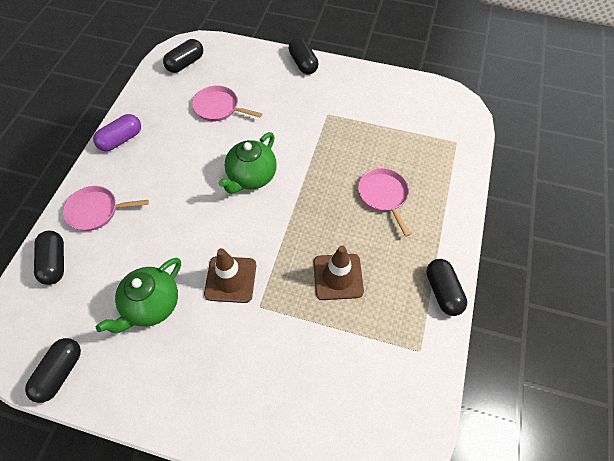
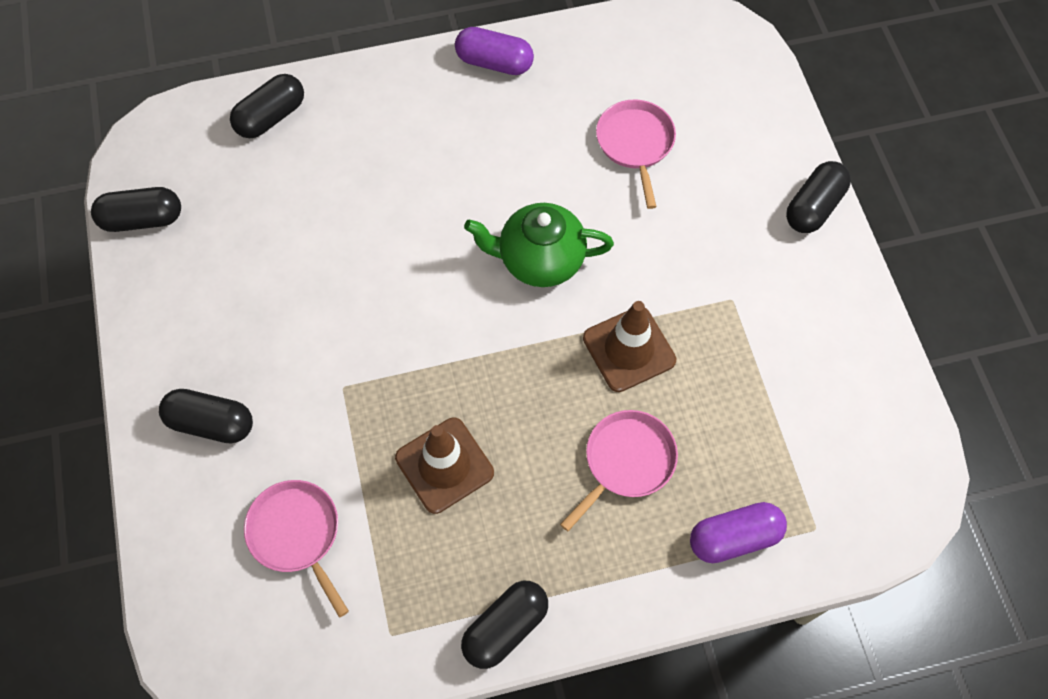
camera: 60 degrees right, 5 degrees up
pink pan [63,186,149,231] -> pink pan moved to [244,480,349,618]
green teapot [96,258,181,333] -> none
black capsule [163,39,203,73] -> black capsule moved to [159,389,253,444]
brown traffic cone [204,248,256,303] -> brown traffic cone moved to [583,301,676,392]
none -> purple capsule [690,502,787,563]

